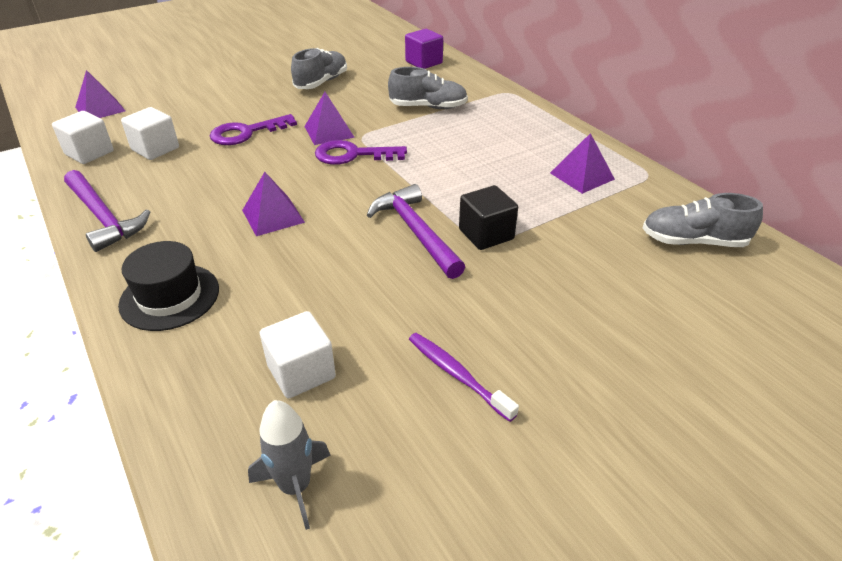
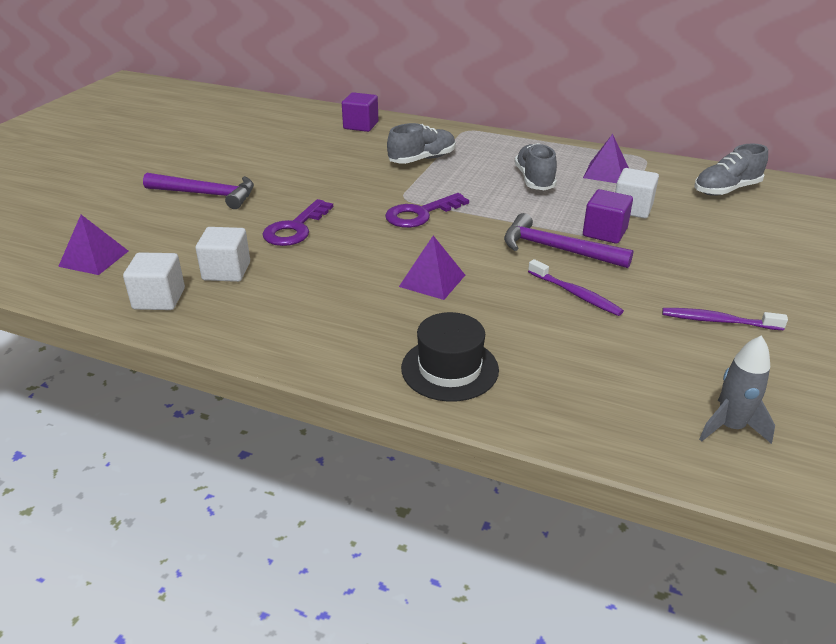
camera: 35 degrees left, 5 degrees down
purple hammer [64,170,150,252] -> purple hammer moved to [143,173,254,209]
white cube [260,311,336,399] -> white cube moved to [615,168,659,219]
grey shoe [291,48,347,89] -> grey shoe moved to [515,143,557,190]
purple pyramid [304,92,355,145] -> none
black cube [459,185,518,250] -> purple cube [583,189,633,244]
none -> purple toothbrush [528,259,624,316]

